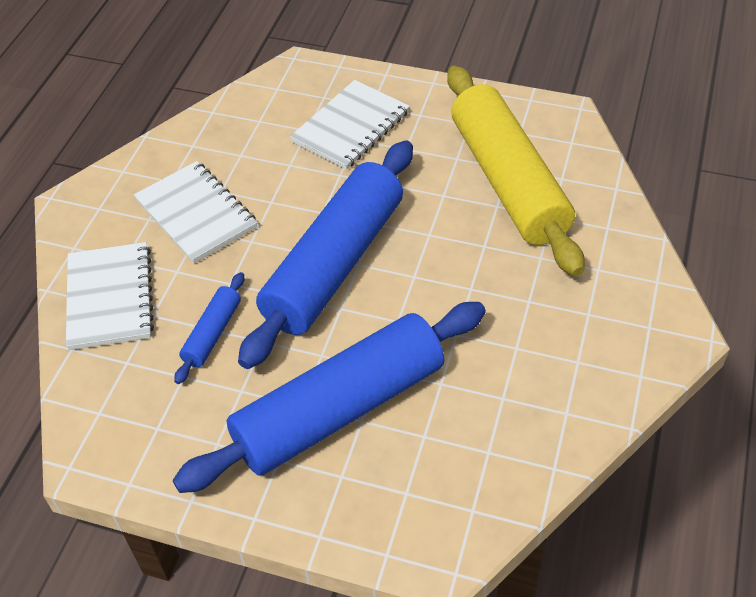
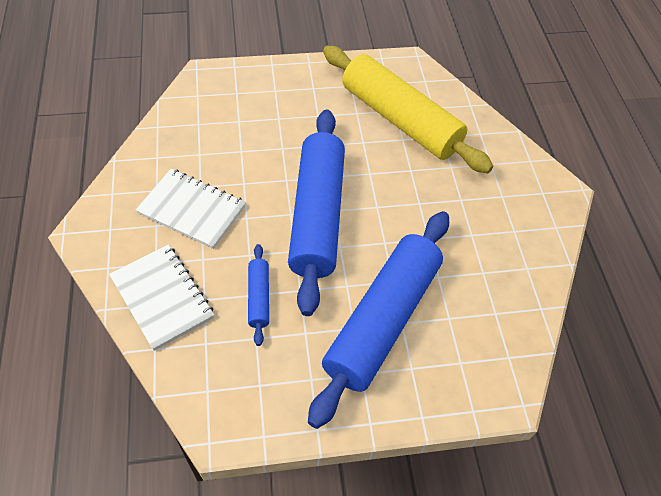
camera: 30 degrees left, 5 degrees up
white notebook [290,80,410,170] -> none

